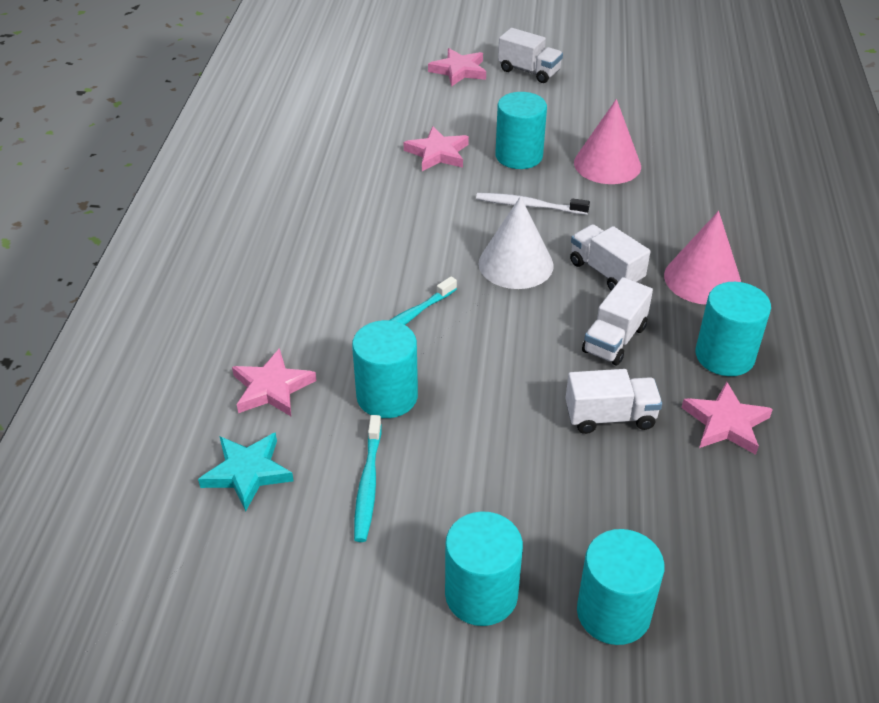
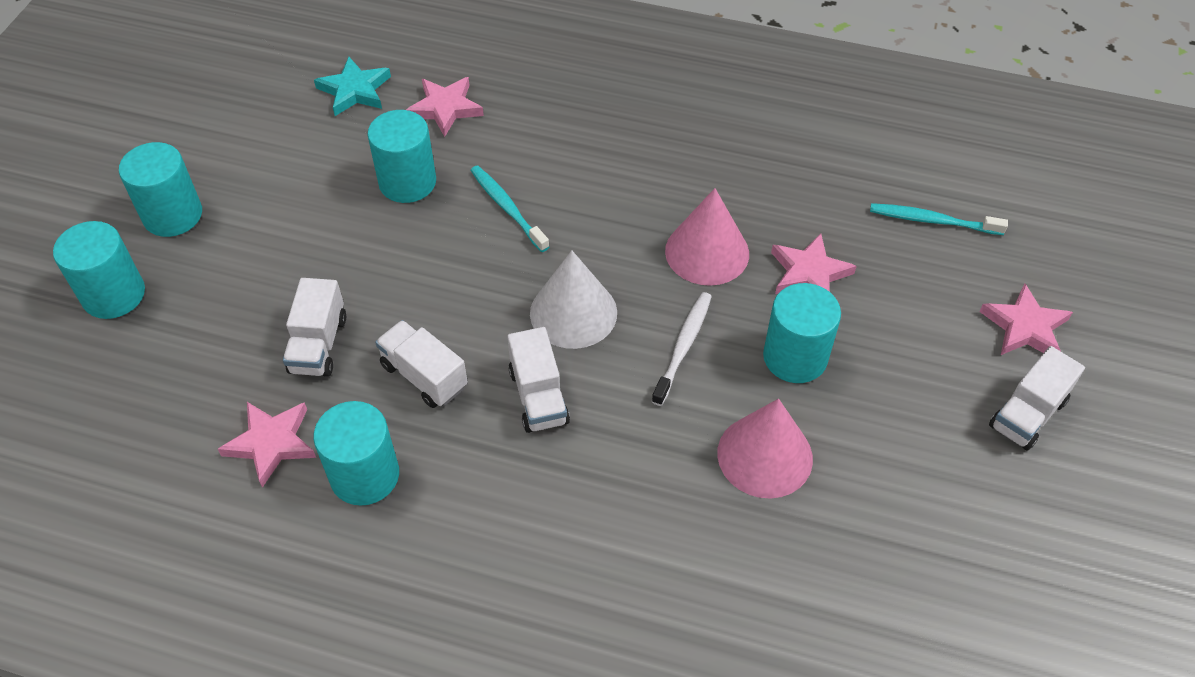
camera: 100 degrees right, 10 degrees up
turquoise toothbrush [354,415,382,542] -> turquoise toothbrush moved to [870,203,1008,235]
white truck [570,224,651,291] -> white truck turned 105 degrees clockwise [507,327,570,433]
pink cone [664,211,741,305] -> pink cone moved to [665,188,749,286]

